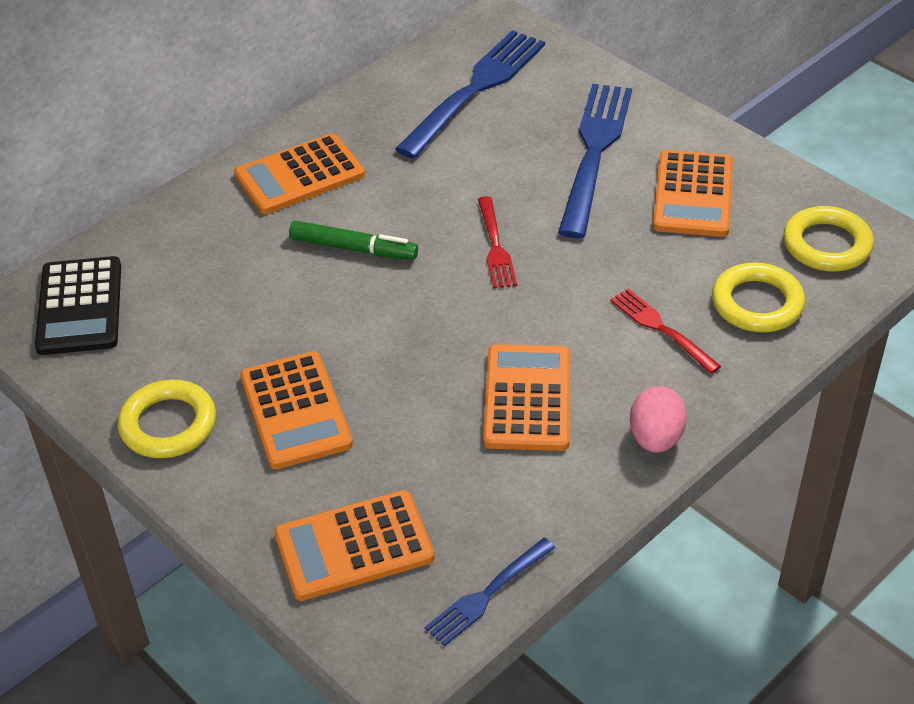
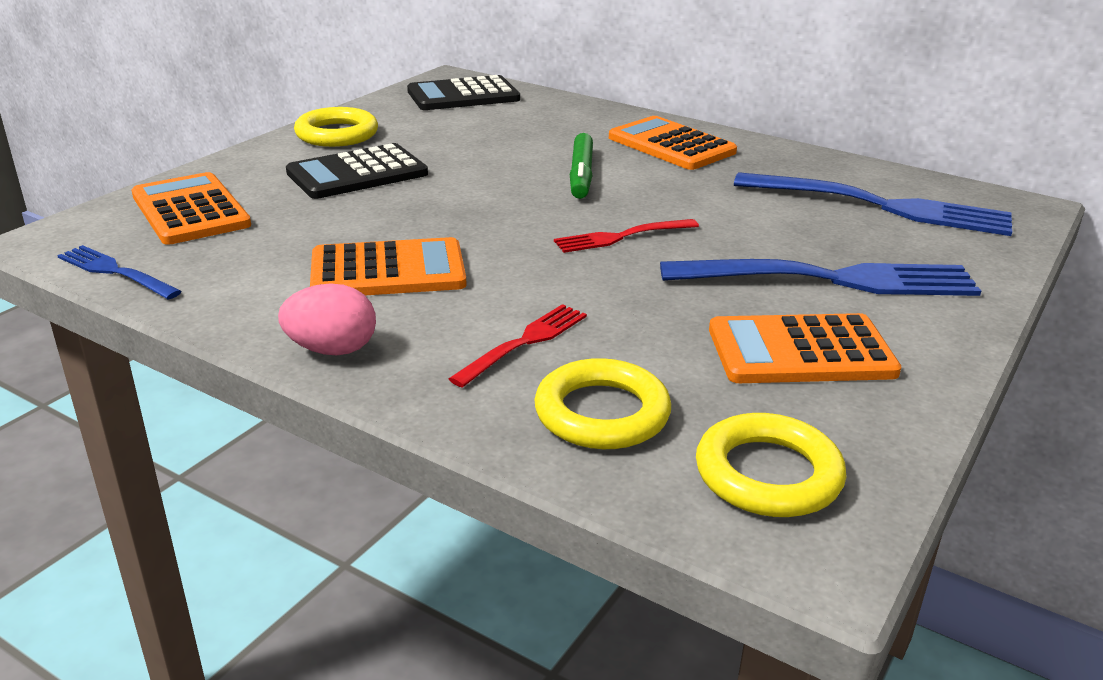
camera: 75 degrees right, 15 degrees down
orange calculator [240,351,353,469] -> black calculator [286,143,428,199]

